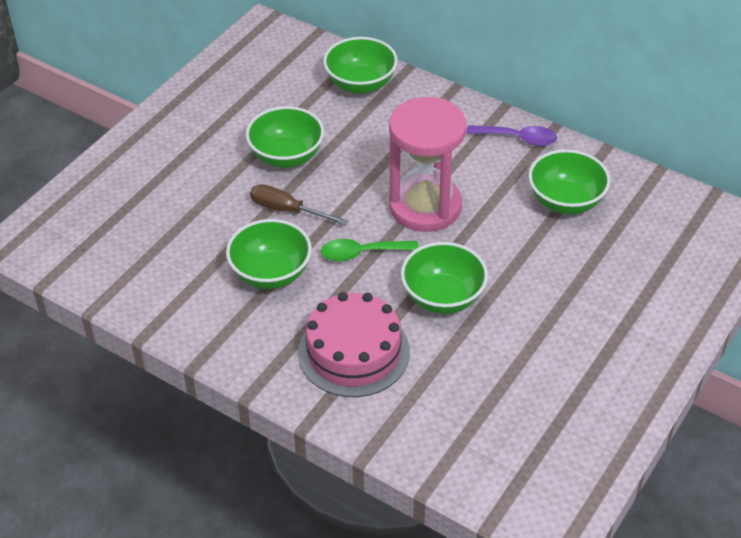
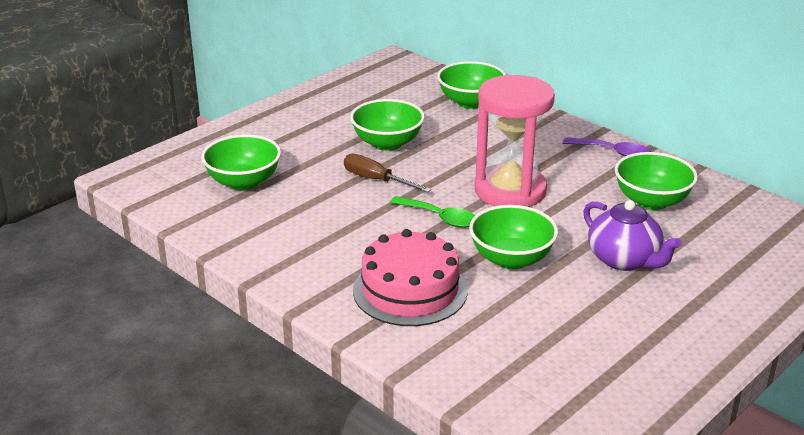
camera: 10 degrees right, 15 degrees down
green bowl [226,219,312,289] -> green bowl moved to [201,134,281,190]
green spoon [321,239,419,261] -> green spoon turned 150 degrees counterclockwise [390,196,475,228]
none -> purple teapot [583,200,682,271]

